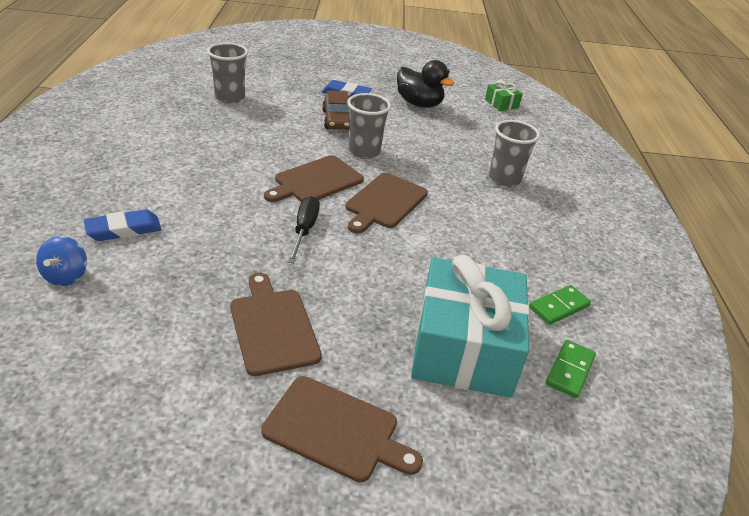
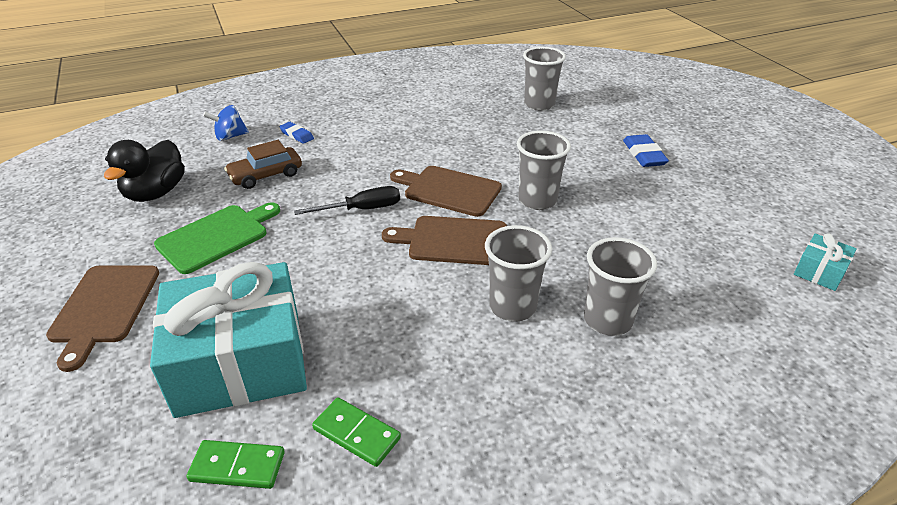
camera: 70 degrees right, 0 degrees up
blue eraser [84,209,161,241] -> blue eraser [279,122,314,144], size x0.65
brown cutting board [230,273,322,376] -> green cutting board [154,202,280,274]
brown car [322,90,350,130] -> brown car moved to [224,140,302,189]
black duck [397,60,454,108] -> black duck moved to [104,140,185,202]
green gift [485,80,523,111] -> turquoise gift [794,234,857,291]
none -> grey cup [485,225,552,322]

